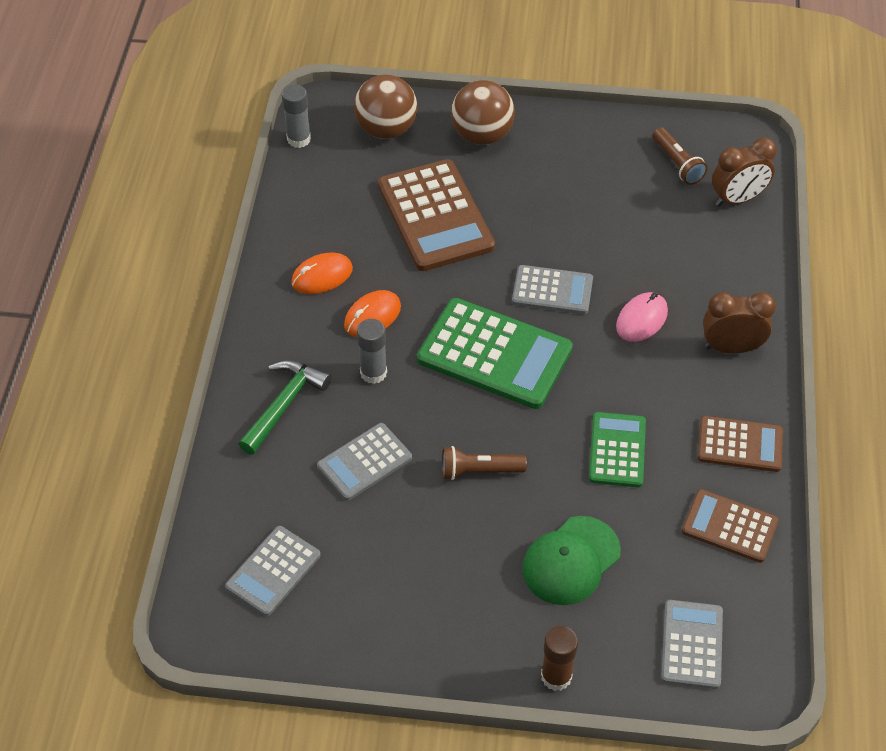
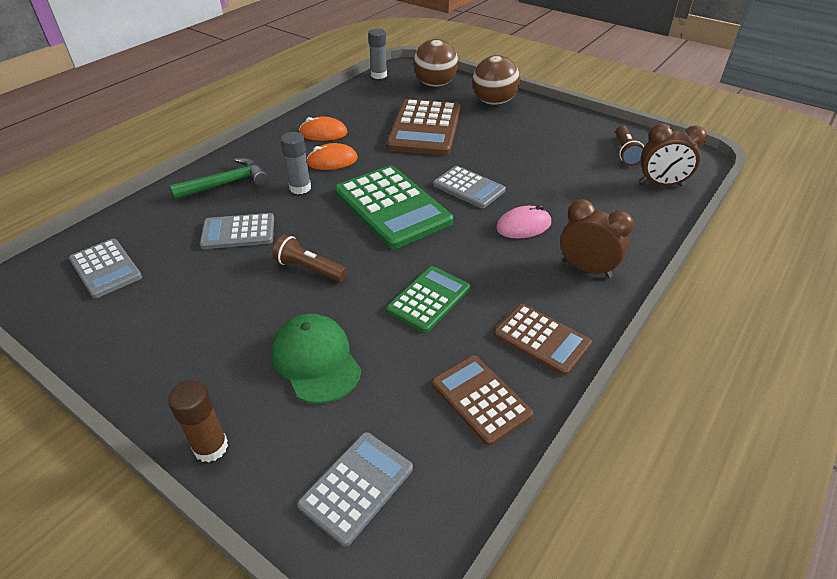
camera: 30 degrees right, 10 degrees down
grey calculator [225,526,321,616] -> grey calculator turned 105 degrees counterclockwise [69,239,142,298]
green cap [522,516,621,605] -> green cap turned 75 degrees clockwise [271,314,361,404]

